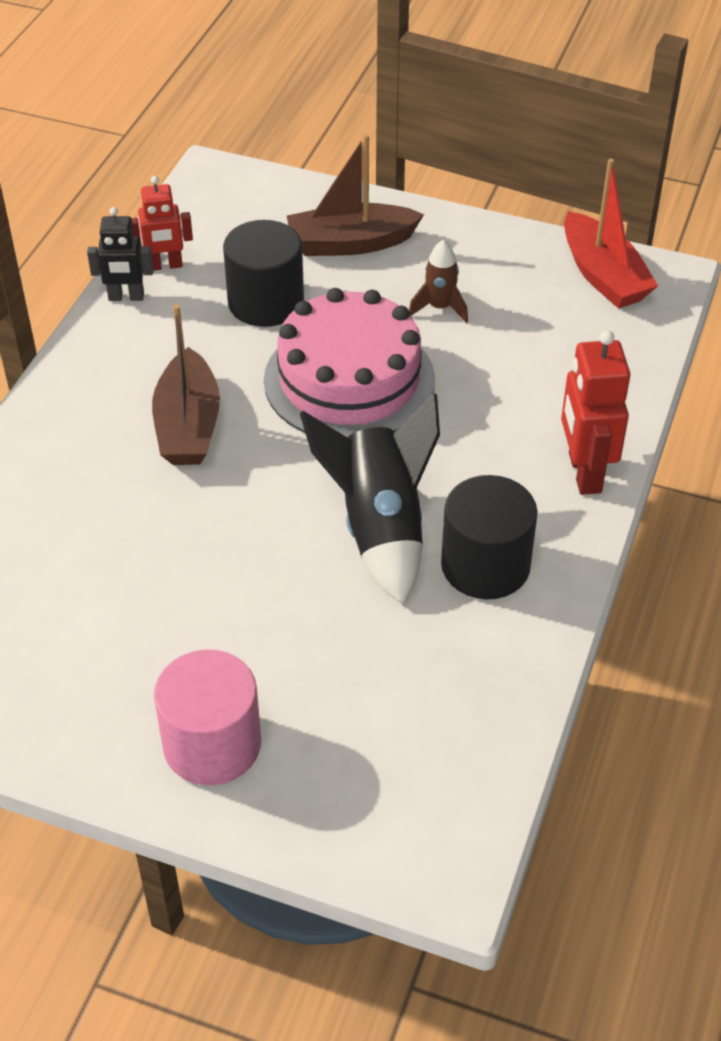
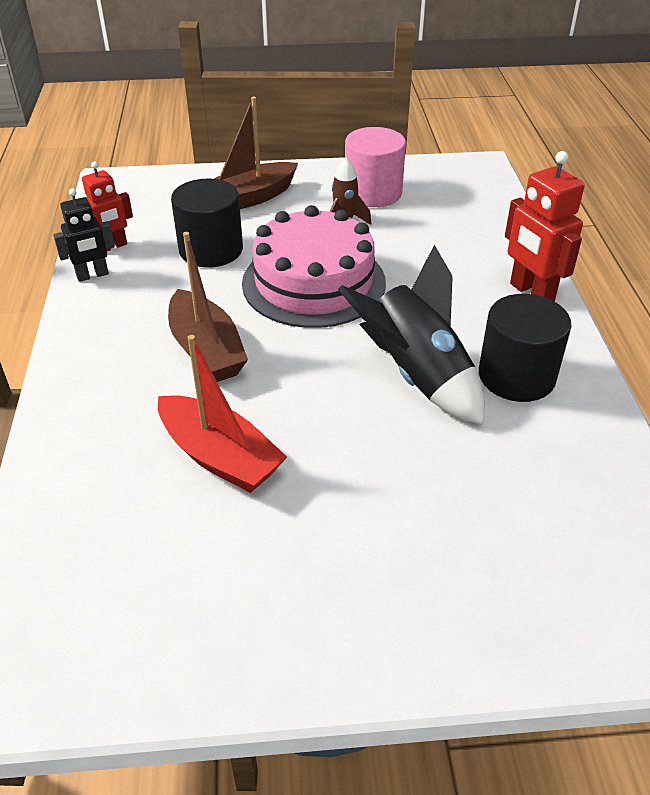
camera: 25 degrees left, 5 degrees down
pink cylinder [154,650,261,785] -> pink cylinder moved to [345,127,406,207]
red boat [564,158,658,309] -> red boat moved to [158,335,287,493]

